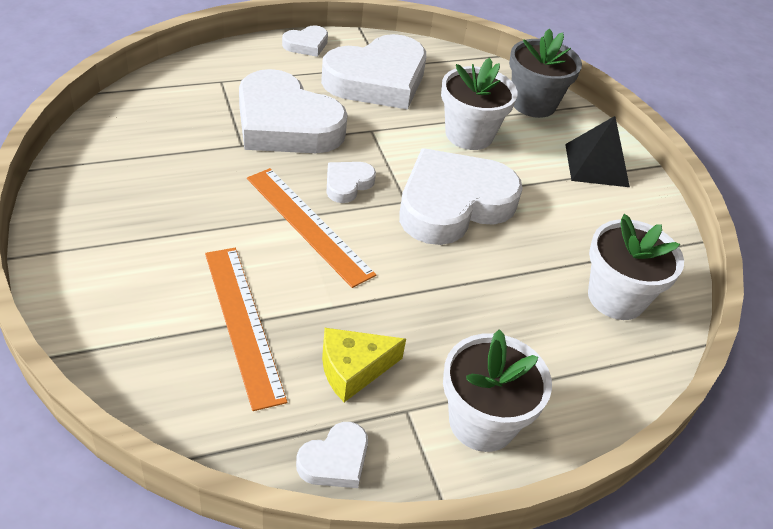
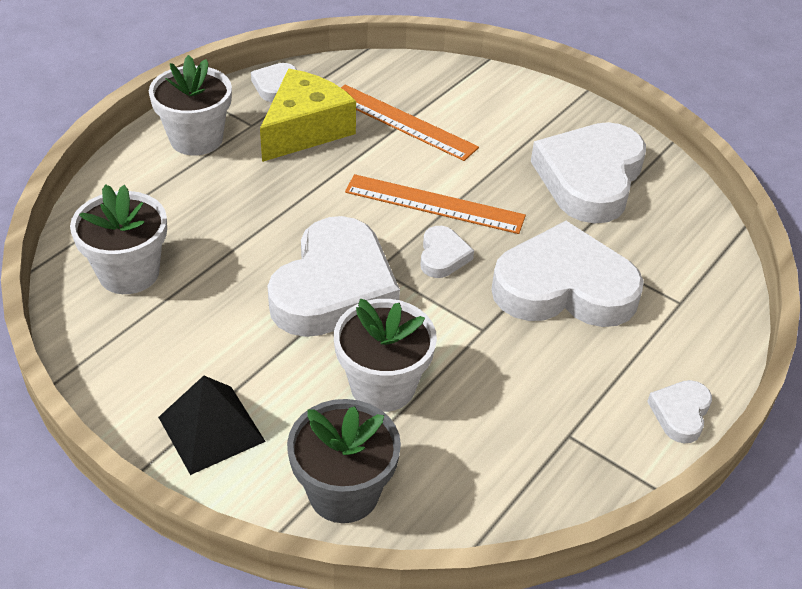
camera: 150 degrees right, 0 degrees up
white heart [321,34,426,110] -> white heart moved to [531,122,646,224]
yellow cheese [322,328,406,402] -> yellow cheese [260,69,356,162], size x1.58

